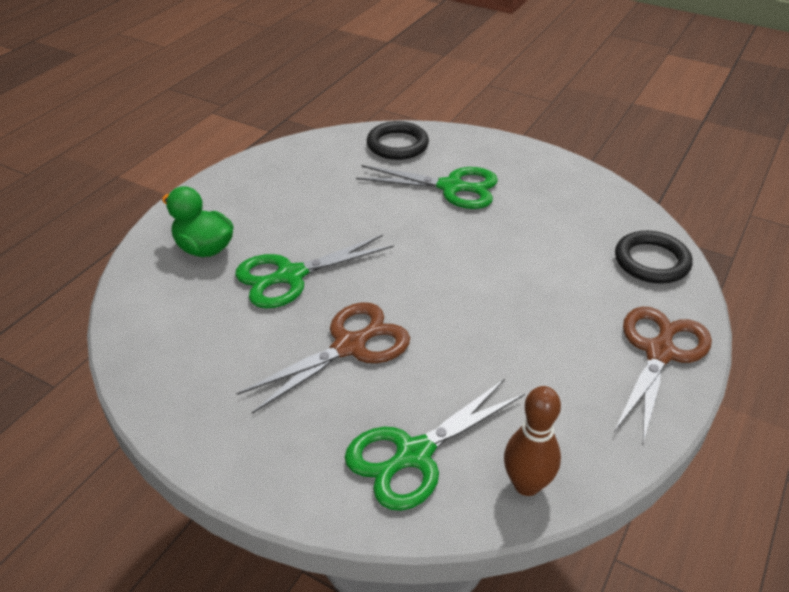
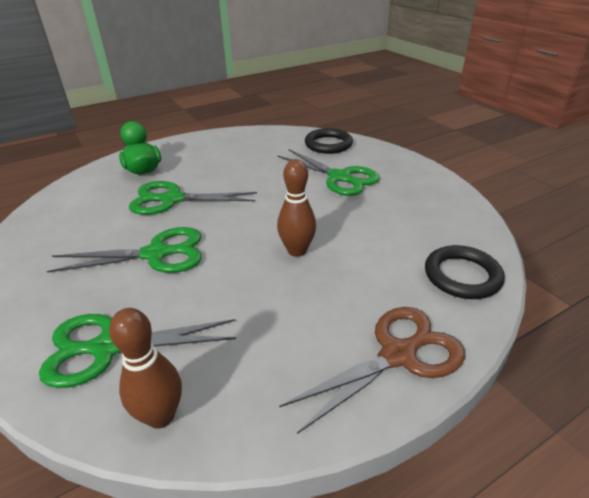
camera: 30 degrees right, 5 degrees down
brown scissors [236,302,410,414] -> green scissors [47,227,202,273]
none -> brown bowling pin [277,159,316,257]

